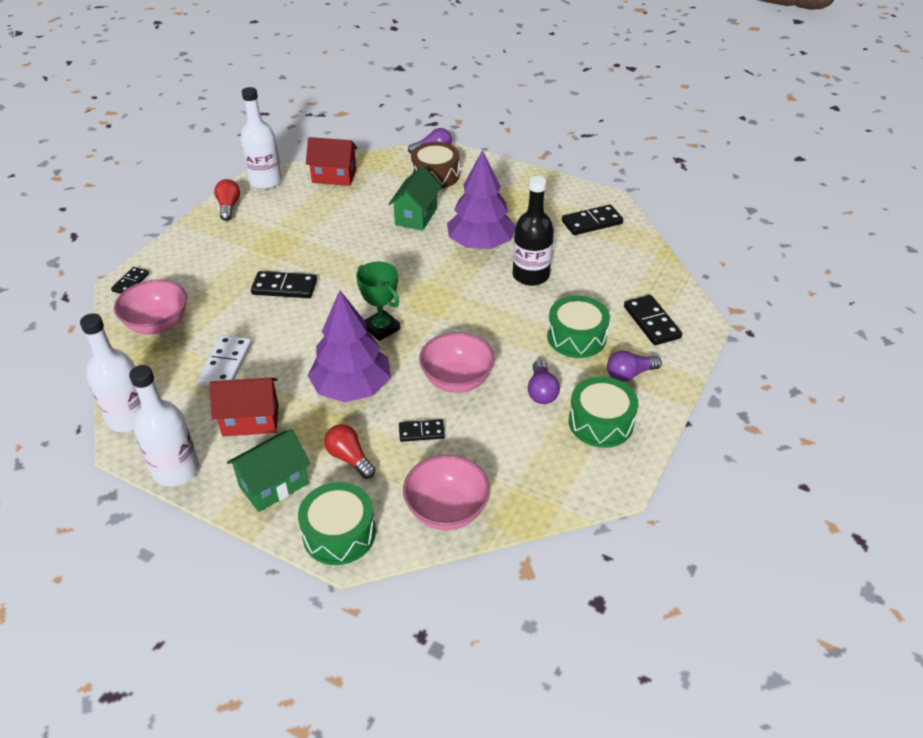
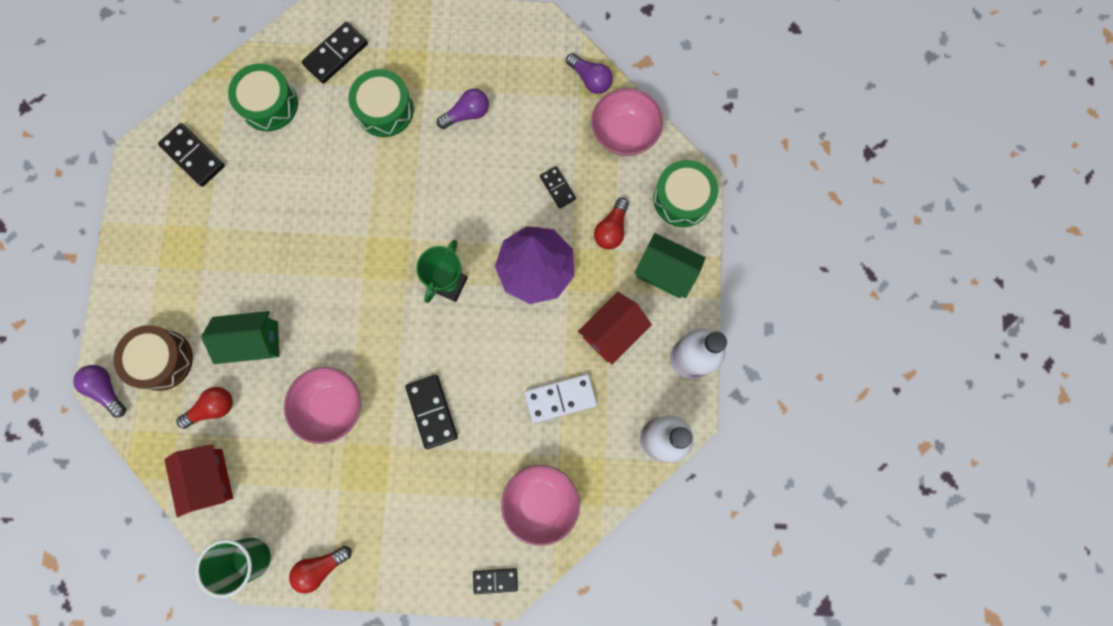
camera: 115 degrees left, 35 degrees up
red house [209,378,279,436] -> red house turned 75 degrees clockwise [578,292,652,365]
white bottle [240,87,282,189] -> green cup [195,538,271,598]
pink bowl [419,332,495,393] -> pink bowl moved to [284,367,361,444]
purple tree [447,150,515,249] -> none
black bottle [513,176,554,286] -> none
green drum [569,376,638,448] -> green drum moved to [228,63,298,132]
purple light bulb [607,351,662,382] -> purple light bulb moved to [566,53,613,94]
none -> red light bulb [176,387,233,429]

